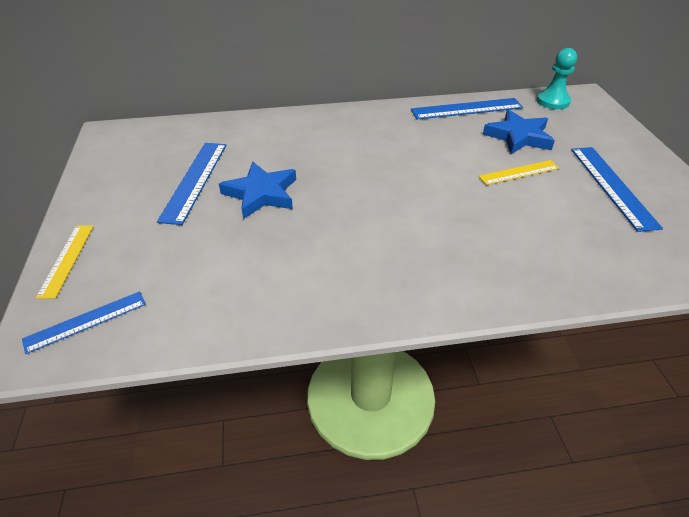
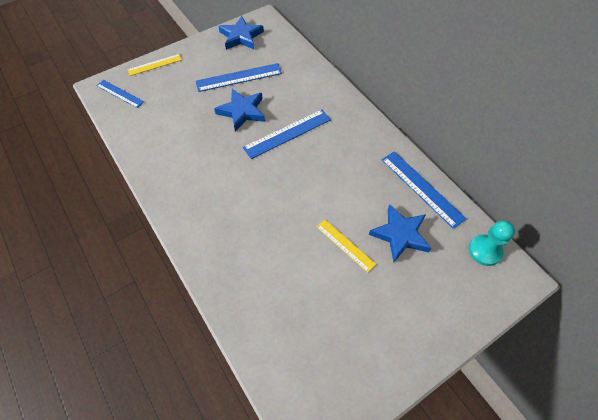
camera: 65 degrees right, 15 degrees up
blue ruler [571,147,663,232] -> blue ruler moved to [243,109,331,159]
none -> blue star [219,16,264,50]

